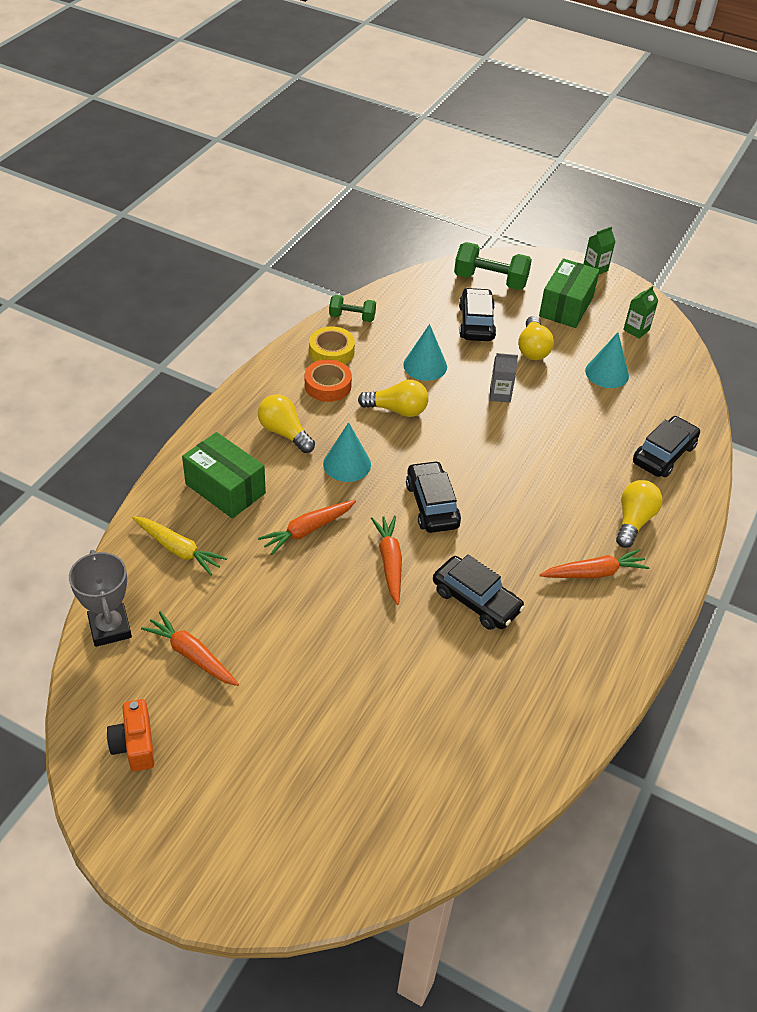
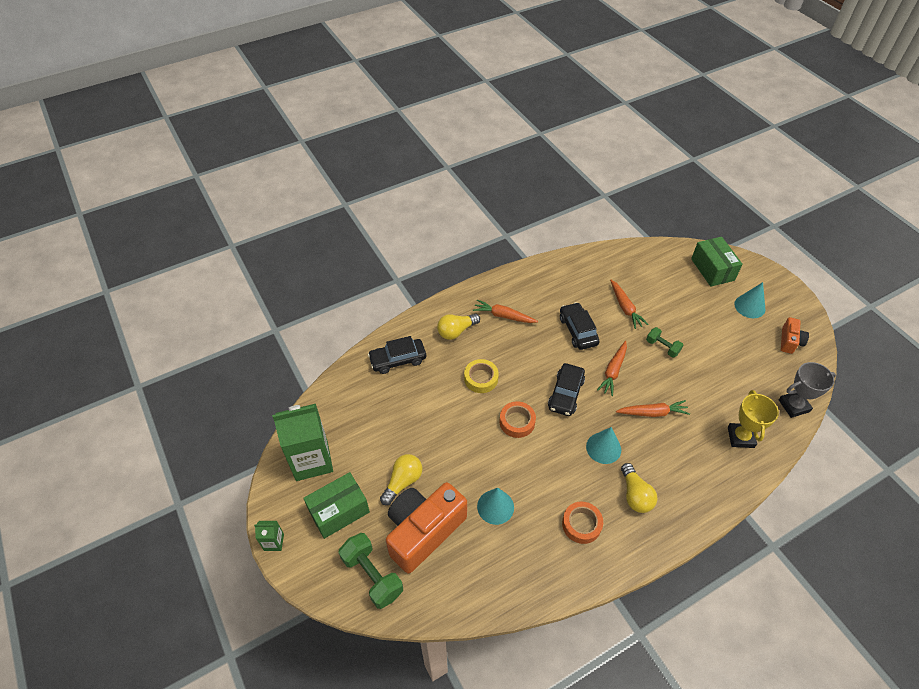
camera: 145 degrees left, 5 degrees up
grey trophy [69,550,132,647] -> grey trophy turned 60 degrees clockwise [779,362,836,418]
yellow carrot [132,516,227,576] -> yellow trophy [728,390,779,448]
orange carrot [141,611,239,686] -> orange carrot moved to [610,280,649,329]
green box [182,432,266,518] -> green box moved to [691,237,743,287]
yellow tape [309,326,355,364] -> yellow tape moved to [464,359,499,393]
green dumbbell [329,295,376,322] -> green dumbbell moved to [646,327,683,358]
yellow light bulb [358,380,429,417] -> none
black car [459,288,496,341] -> orange camera [386,482,467,574]
grey carton [490,353,518,403] -> none
turquoise cone [585,332,629,388] -> turquoise cone moved to [734,282,765,318]
green carton [623,286,659,339] -> green carton [272,404,333,481], size x2.27
none -> orange tape [500,401,536,438]

